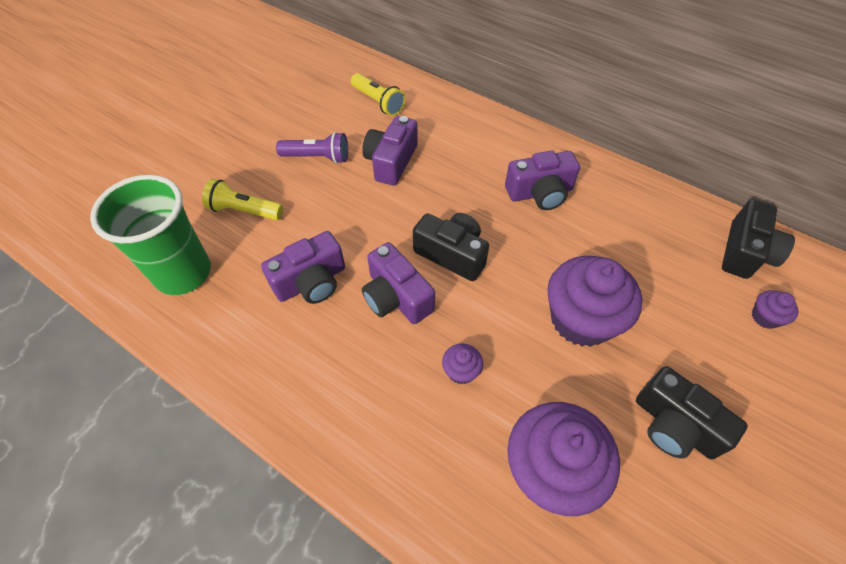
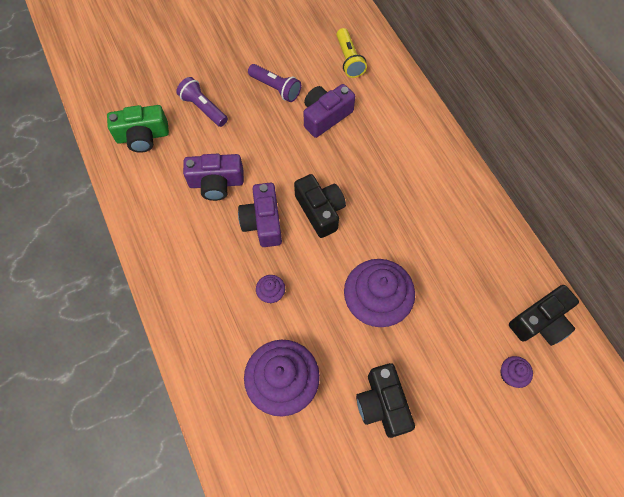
camera: 30 degrees right, 10 degrees up
green cup [90,175,211,295] -> green camera [107,105,169,153]
yellow flashlight [202,179,283,220] -> purple flashlight [176,77,228,127]
purple camera [505,150,580,210] -> none

